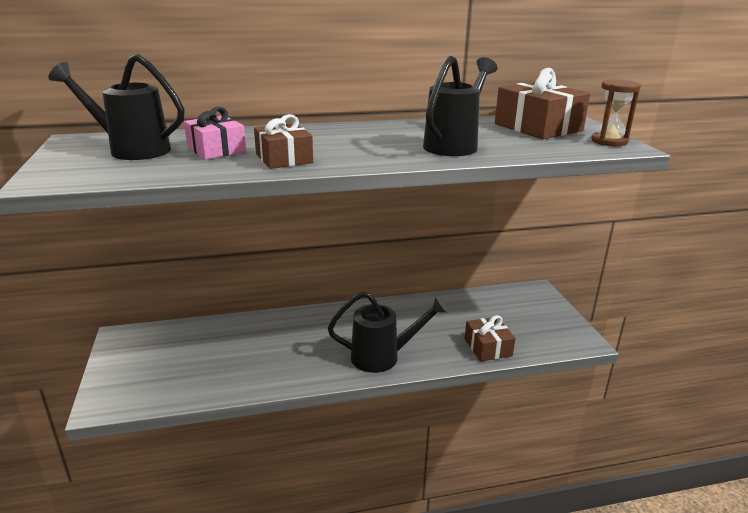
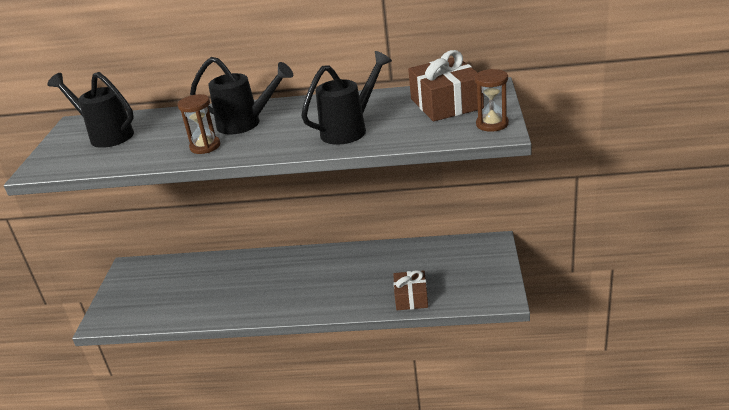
camera: 20 degrees right, 5 degrees up
pink gift [184,107,246,160] -> none
brown gift [254,114,313,169] -> brown hourglass [178,94,220,154]
black watering can [328,291,448,373] -> black watering can moved to [190,57,293,134]

